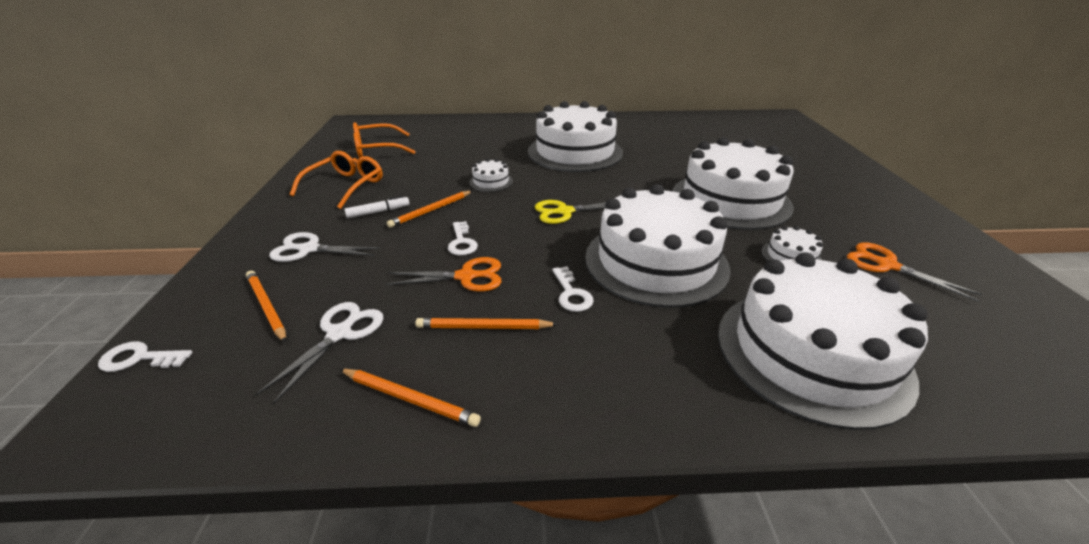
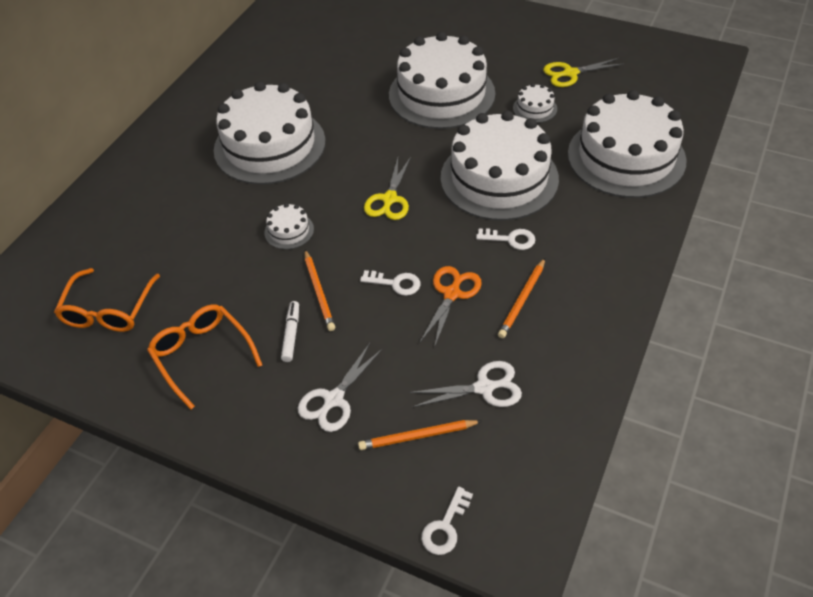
camera: 60 degrees left, 15 degrees up
white scissors [256,302,383,403] -> white scissors turned 120 degrees clockwise [409,361,522,407]
orange pencil [340,369,481,427] -> none
orange scissors [847,242,982,302] -> yellow scissors [543,58,624,87]

